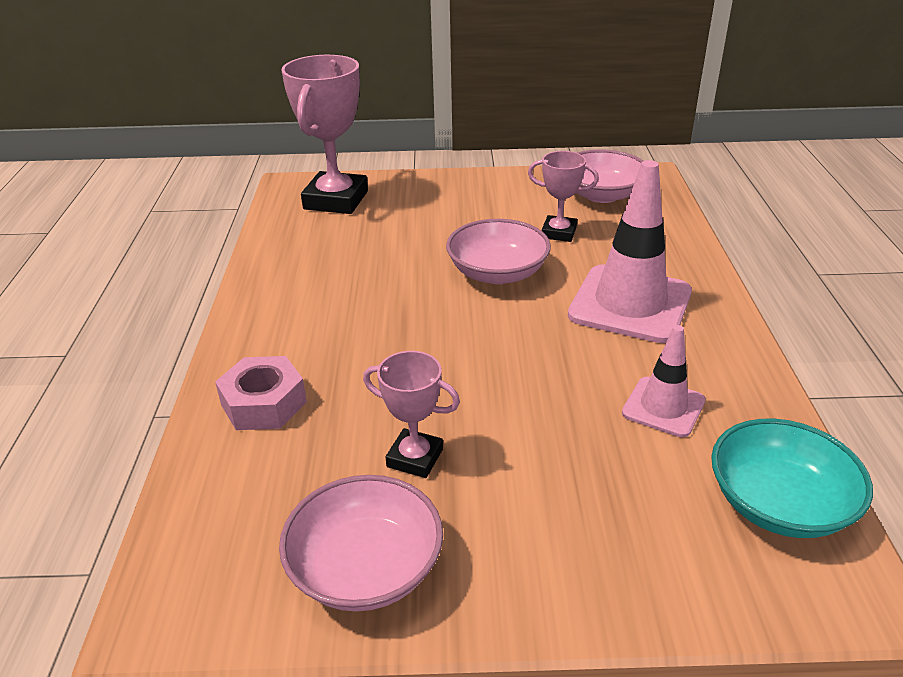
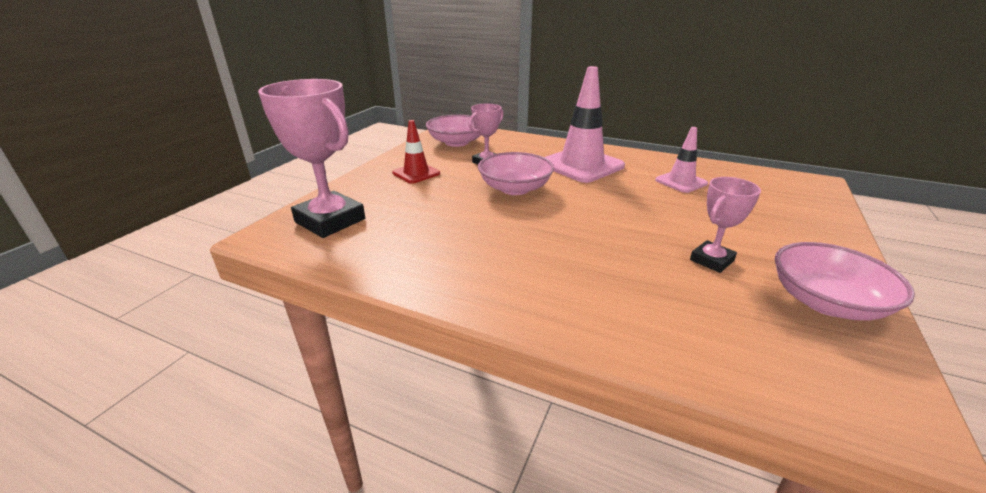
camera: 65 degrees left, 5 degrees down
pink nut [215,356,307,430] -> none
turquoise bowl [711,419,873,538] -> none
none -> red traffic cone [392,120,440,184]

